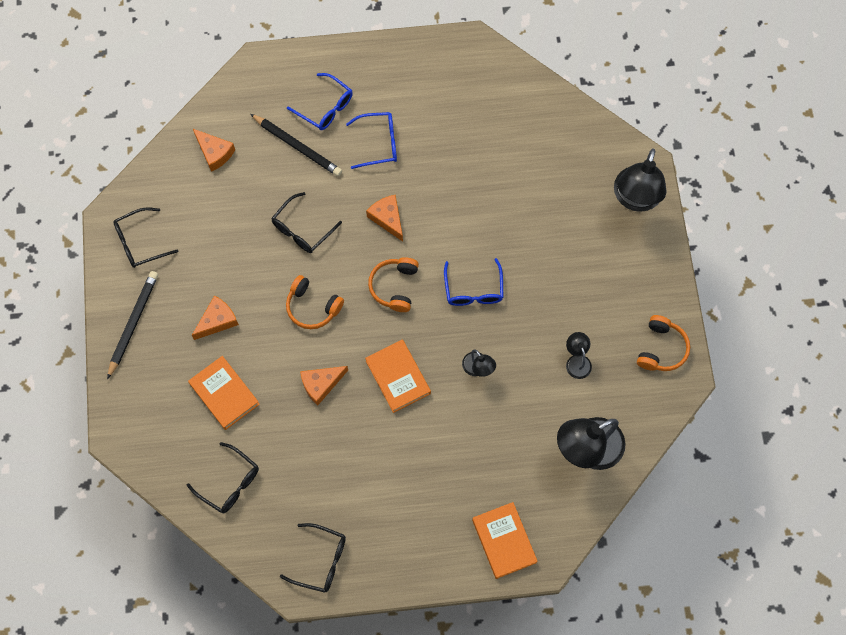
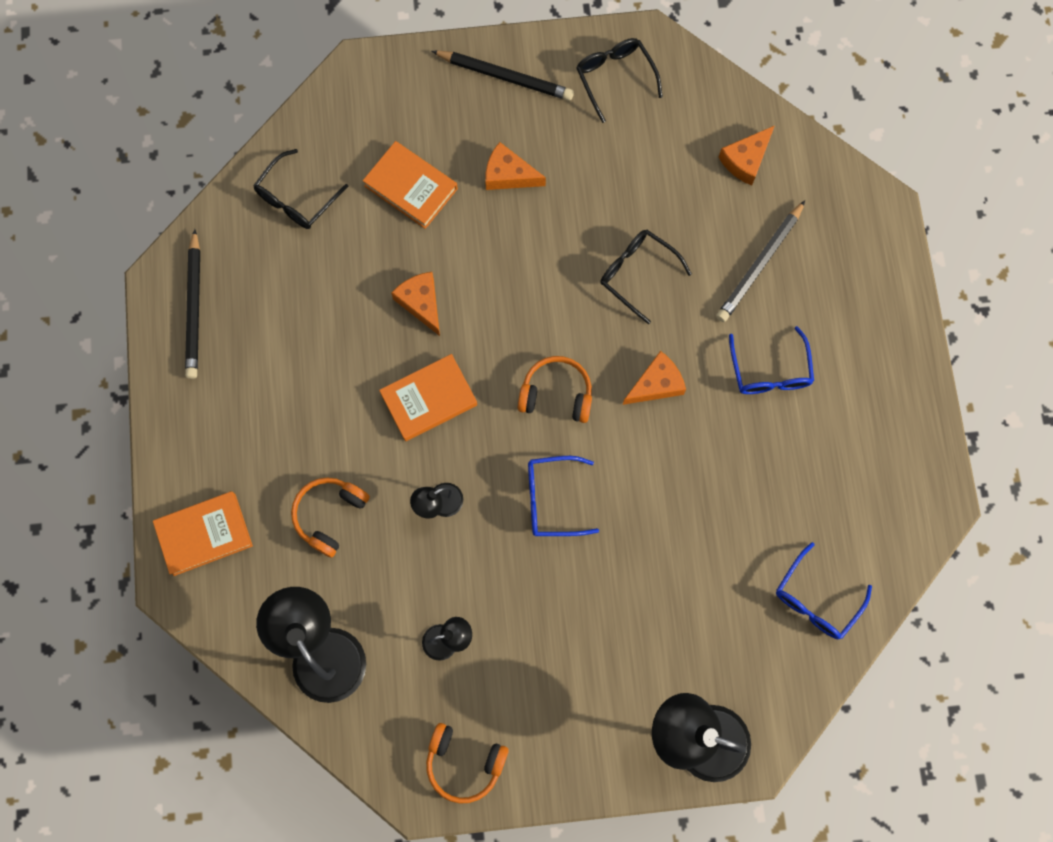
camera: 90 degrees right, 5 degrees up
orange book [188,356,260,430] -> orange book turned 75 degrees clockwise [363,141,458,229]
orange cheese [192,295,239,340] -> orange cheese turned 150 degrees clockwise [485,142,546,190]
black glasses [280,523,346,593] -> black pencil [185,229,200,379]
orange headphones [286,275,344,329] -> orange headphones moved to [291,477,370,558]
blue glasses [287,73,353,130] -> blue glasses moved to [776,542,872,639]

